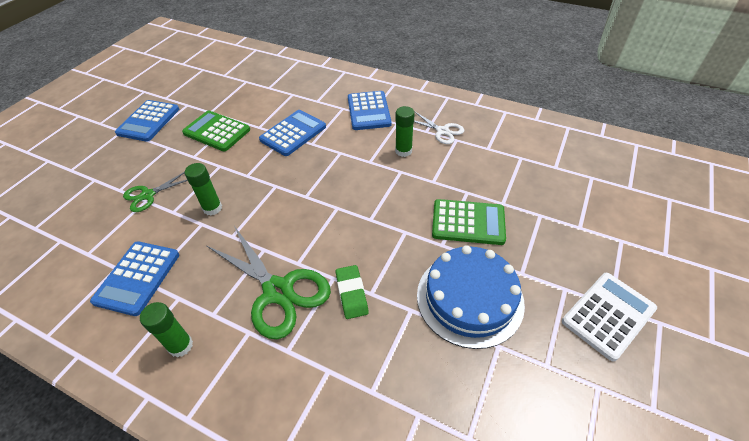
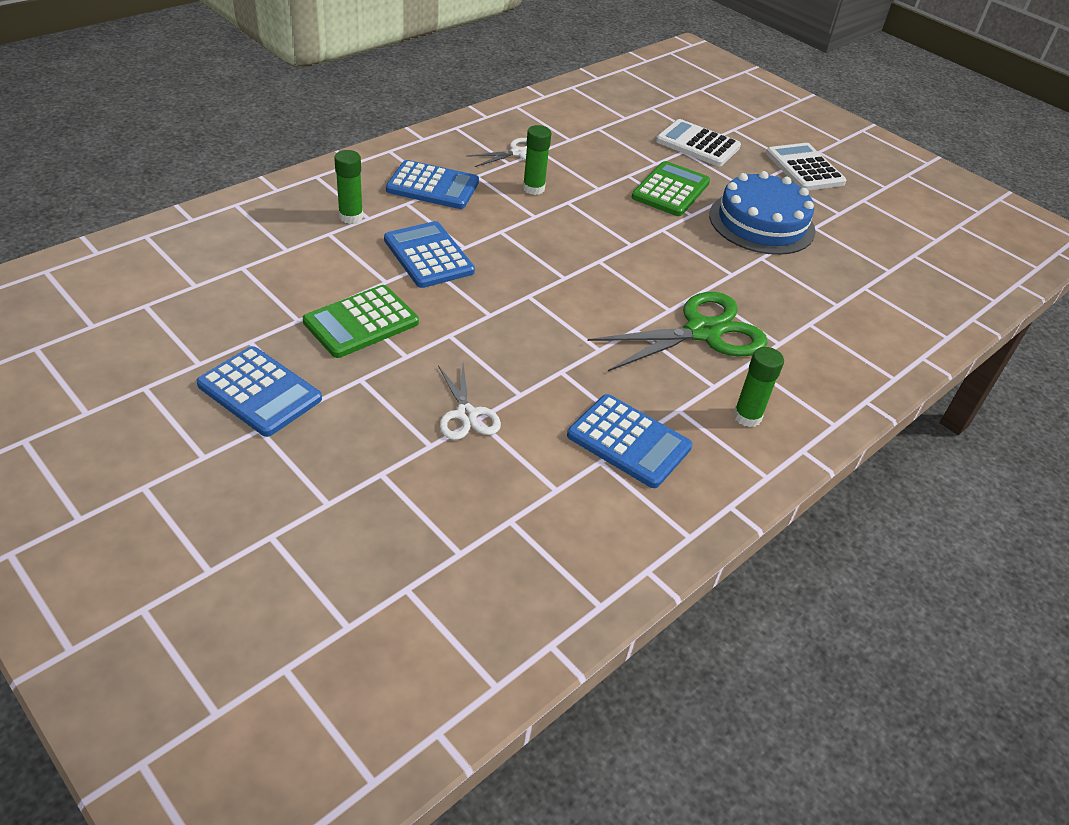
camera: 75 degrees left, 5 degrees down
green scissors [123,172,188,212] -> white scissors [438,364,501,440]
green glue stick [185,163,222,215] -> green glue stick moved to [334,150,363,224]
green eraser [336,265,369,319] -> none
none -> white calculator [656,119,741,167]

